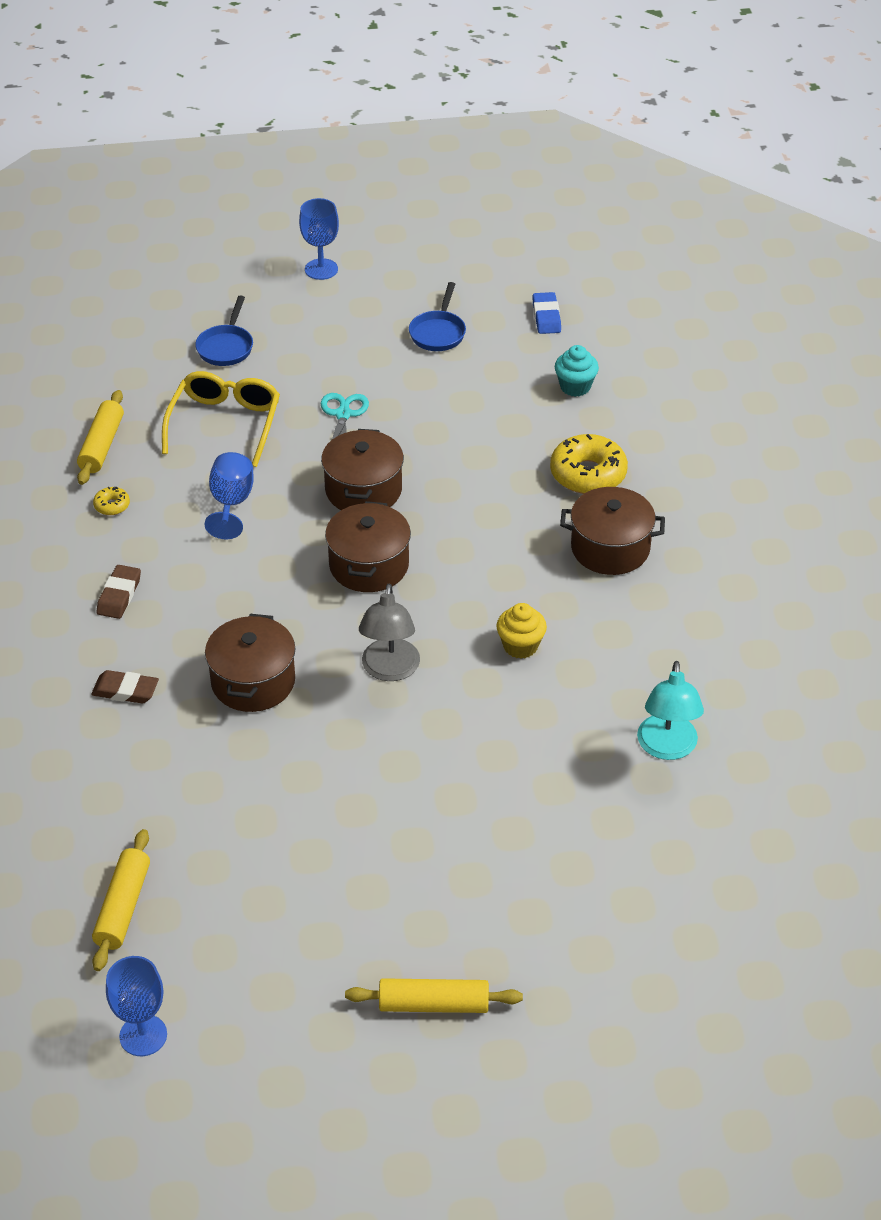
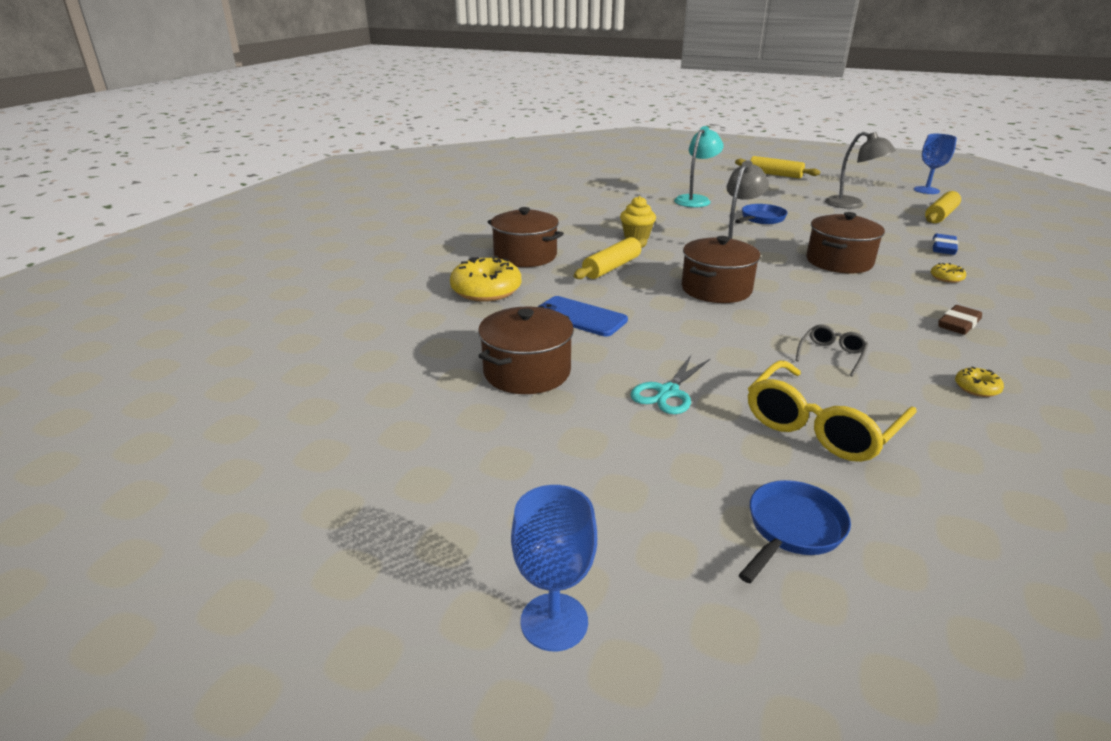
camera: 150 degrees left, 15 degrees down
yellow rolling pin [77,390,124,485] -> yellow rolling pin moved to [574,237,647,279]
brown eraser [91,670,159,704] -> yellow donut [931,263,966,283]
blue goblet [204,452,254,539] -> grey glasses [795,324,868,376]
brown pot [321,429,404,510] -> brown pot moved to [478,307,574,394]
blue pan [409,282,466,351] -> blue pan moved to [735,204,788,224]
blue eraser [532,292,561,334] -> blue eraser moved to [932,234,958,255]
turquoise cupcake [555,345,599,397] -> none
turquoise lamp [637,661,704,760] -> turquoise lamp moved to [674,126,724,207]
none -> blue phone [538,296,628,336]
none -> grey lamp [825,132,896,209]

